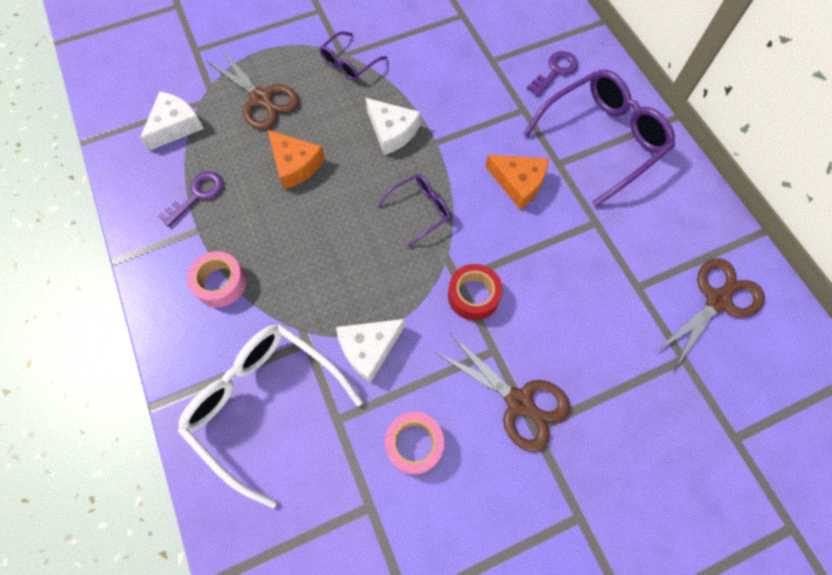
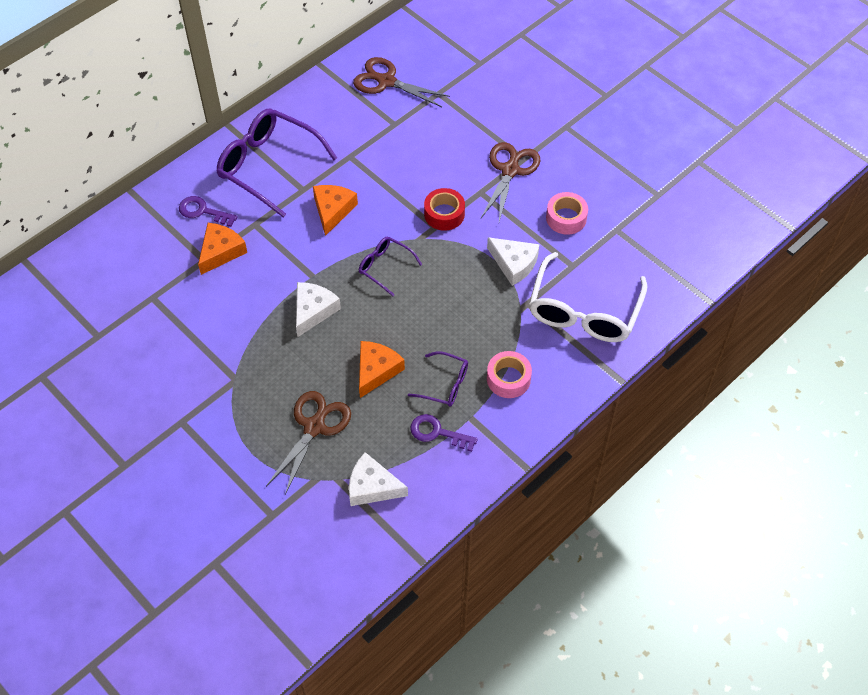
camera: 110 degrees left, 10 degrees down
purple glasses [319,31,387,81] -> purple glasses moved to [408,351,468,407]
none -> orange cheese [198,223,247,275]

